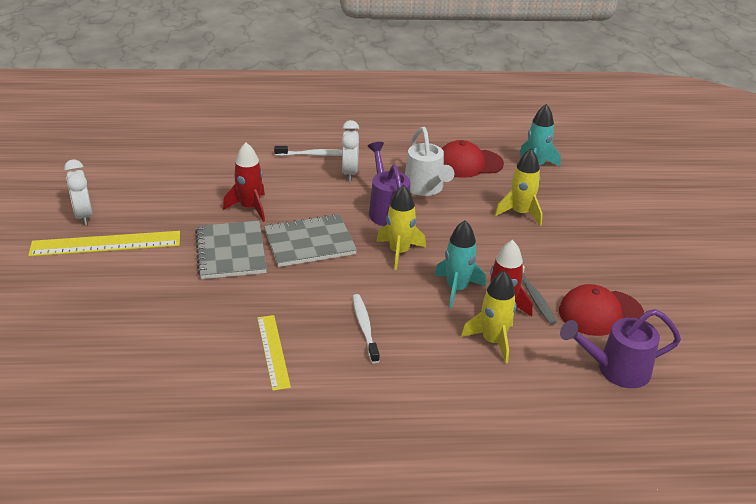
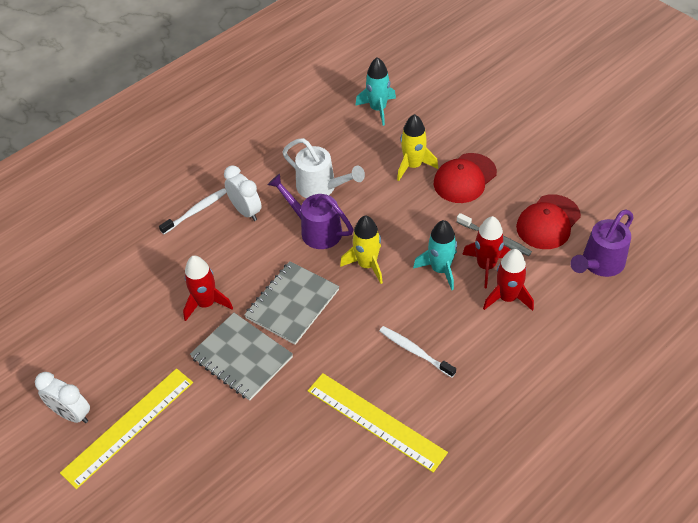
camera: 35 degrees left, 15 degrees up
yellow ruler [257,315,291,391] -> yellow ruler [308,373,448,473], size x1.58
red cap [442,140,504,178] -> red cap moved to [434,153,497,203]
yellow rocket [461,271,517,364] -> red rocket [483,249,534,311]

